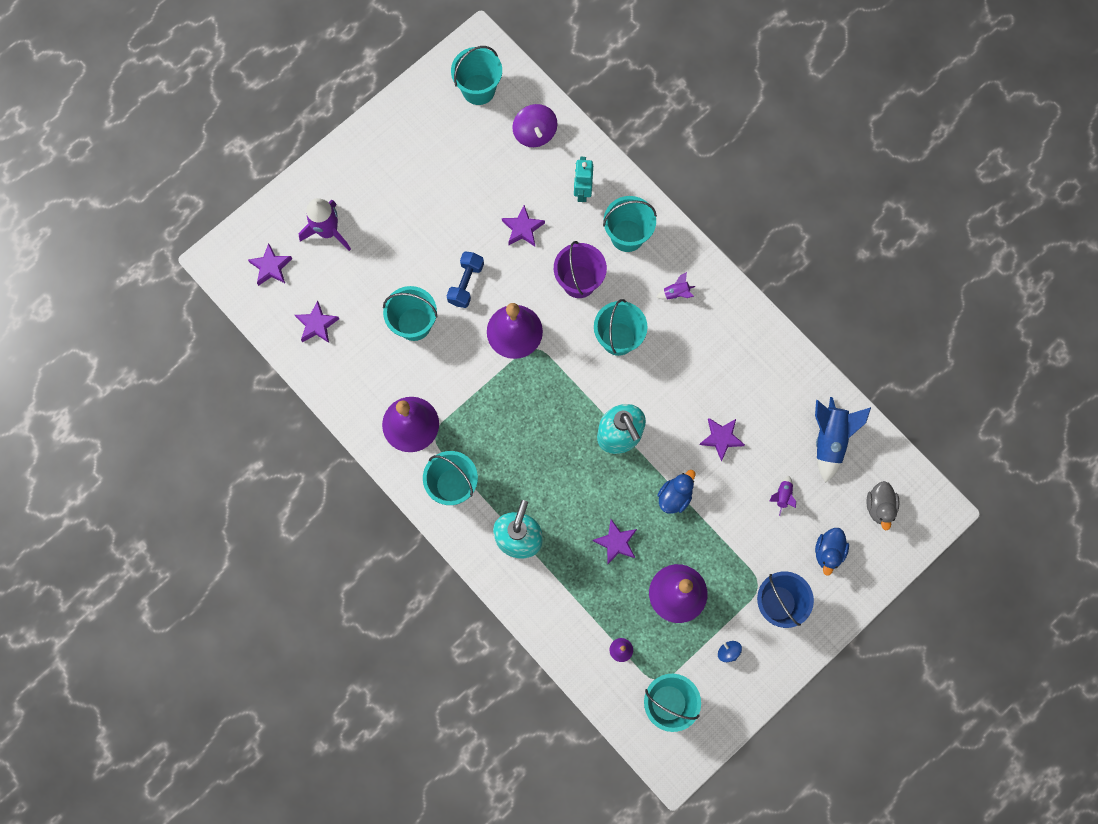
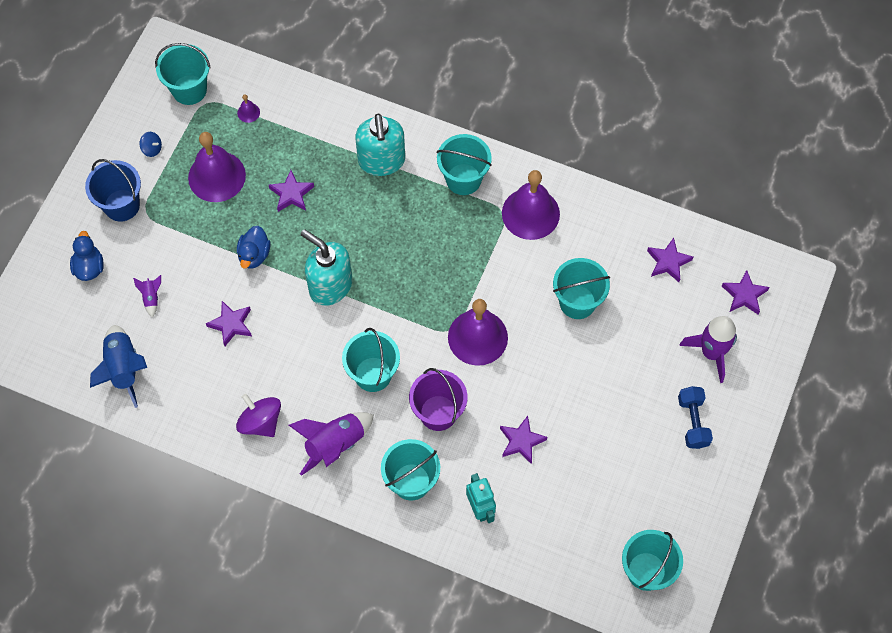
camera: 155 degrees right, 10 degrees down
blue dumbbell [446,251,484,308] -> blue dumbbell moved to [678,386,713,449]
purple spinning top [512,104,558,147] -> purple spinning top moved to [236,394,281,437]
purple rocket [656,272,695,300] -> purple rocket [289,412,374,476], size x2.10
grey duck [866,481,899,530] -> none

